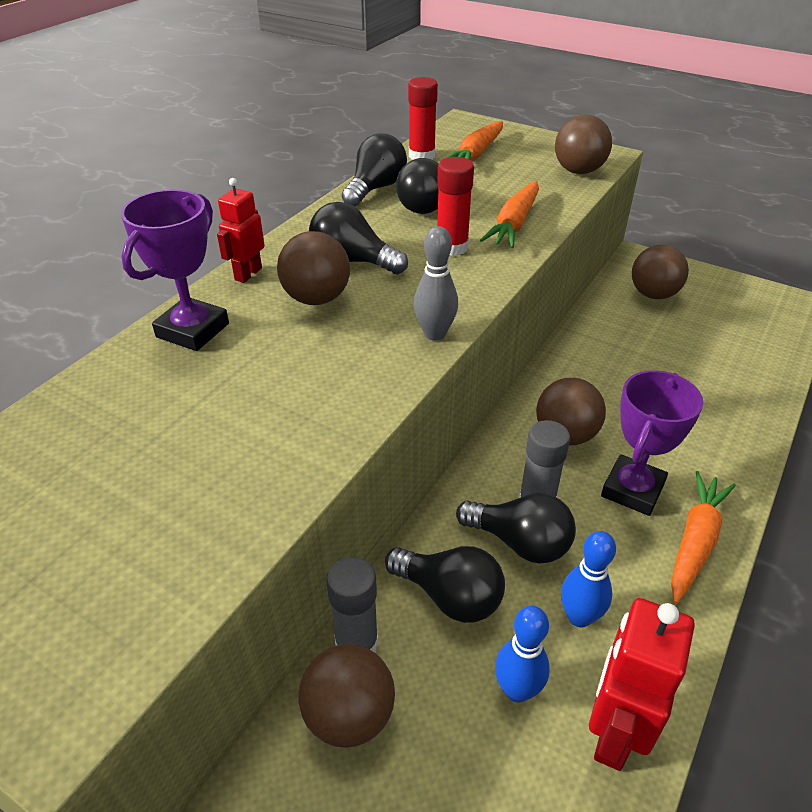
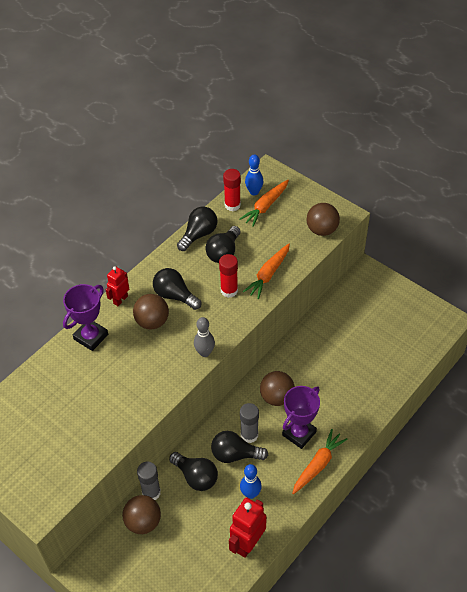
camera: 10 degrees right, 10 degrees up
black light bulb [456,493,576,564] -> black light bulb turned 150 degrees clockwise [211,431,268,463]
blue bowling pin [495,606,550,703] -> blue bowling pin moved to [245,154,263,195]
brown ball [632,245,689,299] -> none

